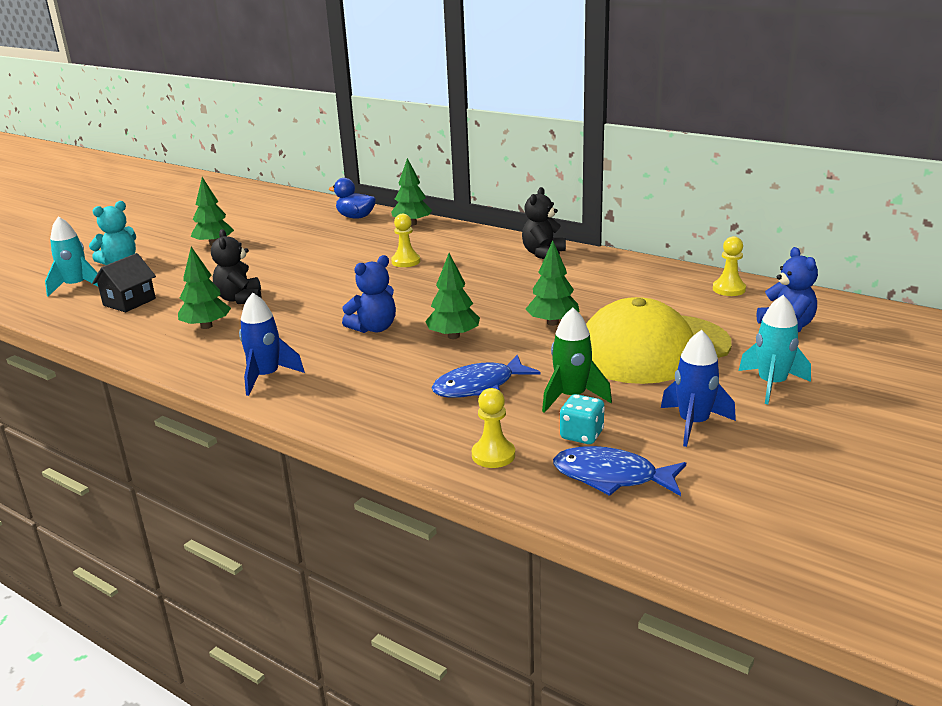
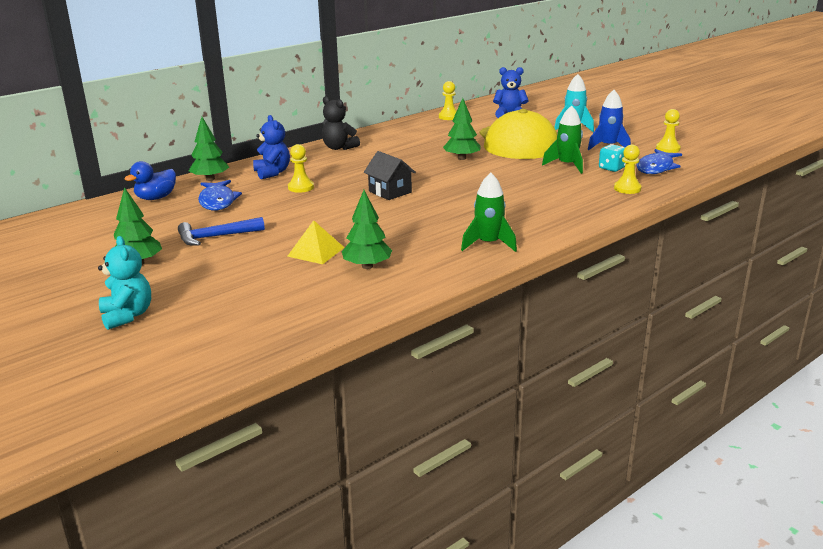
camera: 75 degrees left, 0 degrees up
turquoise rocket [45,216,98,296] -> none
black house [92,253,156,312] -> black house moved to [364,151,416,200]
black teddy bear [211,229,262,304] -> yellow pyramid [287,220,345,264]
blue rocket [239,293,305,396] -> green rocket [461,173,517,252]
blue teddy bear [342,255,396,333] -> blue teddy bear moved to [253,115,290,179]
green tree [425,253,480,339] -> none
blue fish [432,355,540,398] -> blue fish moved to [198,180,242,211]
none -> blue hammer [178,217,265,246]
none -> yellow pawn [656,109,681,153]

